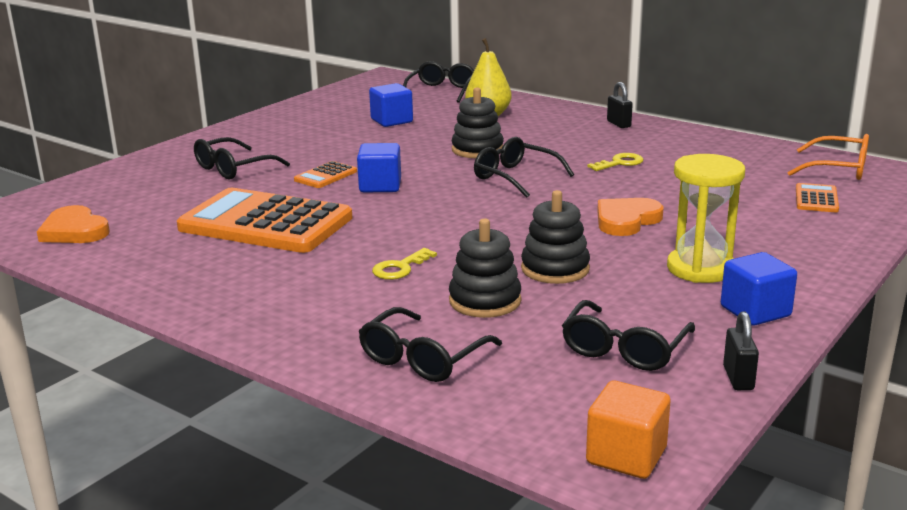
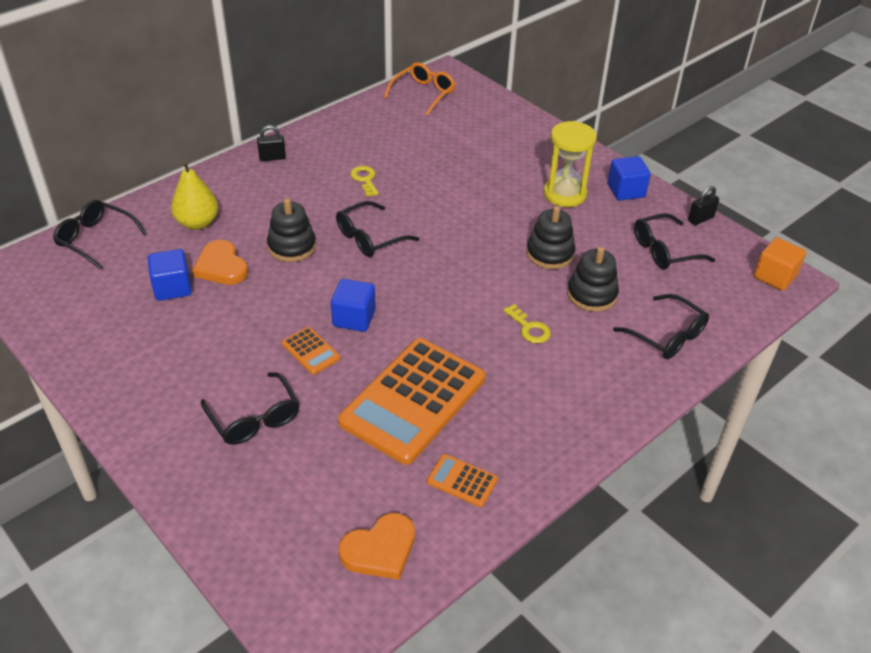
camera: 80 degrees left, 20 degrees up
black glasses [562,300,695,371] -> black glasses turned 120 degrees clockwise [634,213,715,269]
orange heart [597,198,663,236] -> orange heart moved to [192,240,248,285]
black padlock [723,311,759,390] -> black padlock turned 45 degrees counterclockwise [688,186,719,225]
orange calculator [796,183,839,212] -> orange calculator moved to [427,454,498,507]

